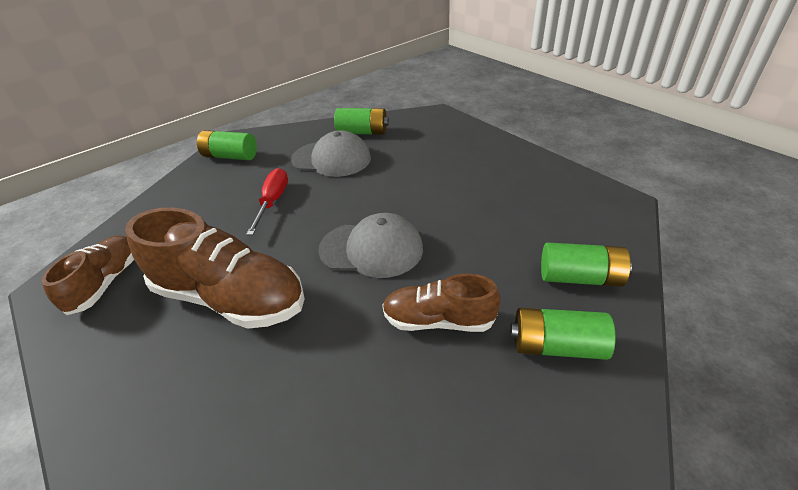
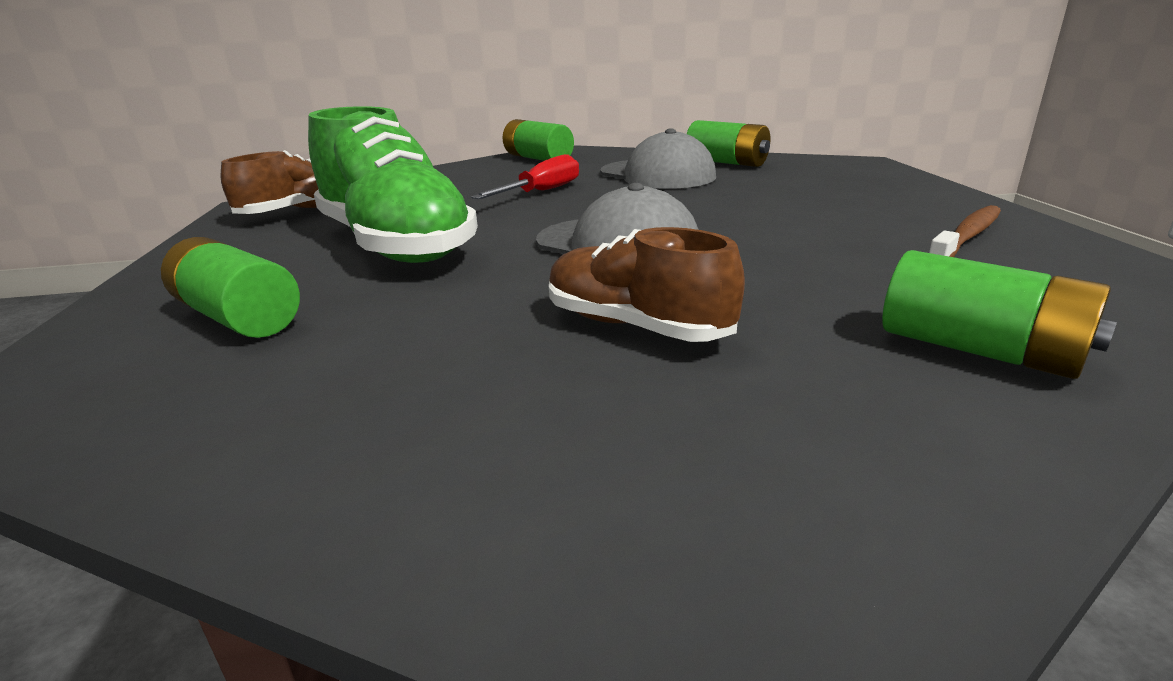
camera: 30 degrees right, 15 degrees down
brown shoe [125,208,305,329] -> green shoe [308,106,478,263]
green battery [510,308,616,360] -> green battery moved to [161,237,300,338]
none -> brown toothbrush [929,205,1001,257]

